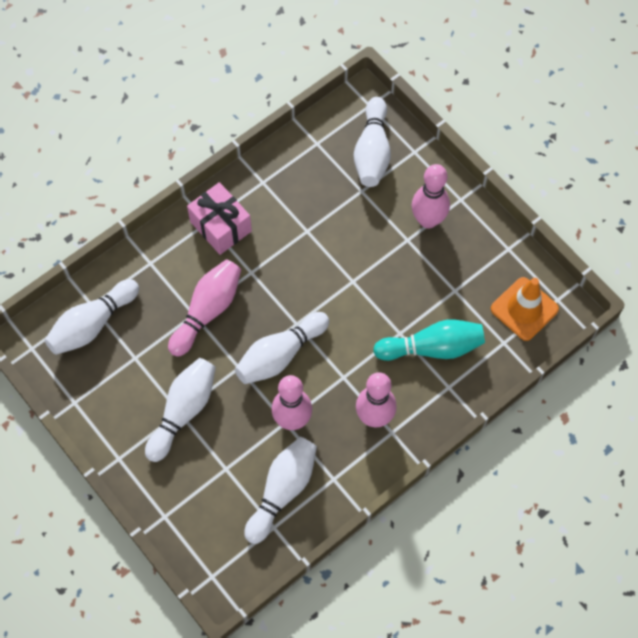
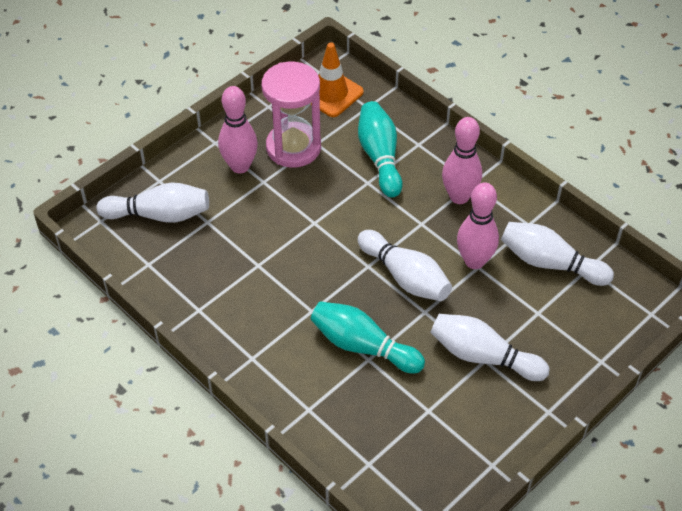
camera: 95 degrees left, 15 degrees down
white bowling pin [45,279,139,355] -> none
pink bowling pin [168,259,241,357] -> turquoise bowling pin [310,301,425,373]
pink gift [187,182,252,255] -> none
none -> pink hourglass [262,62,321,168]

